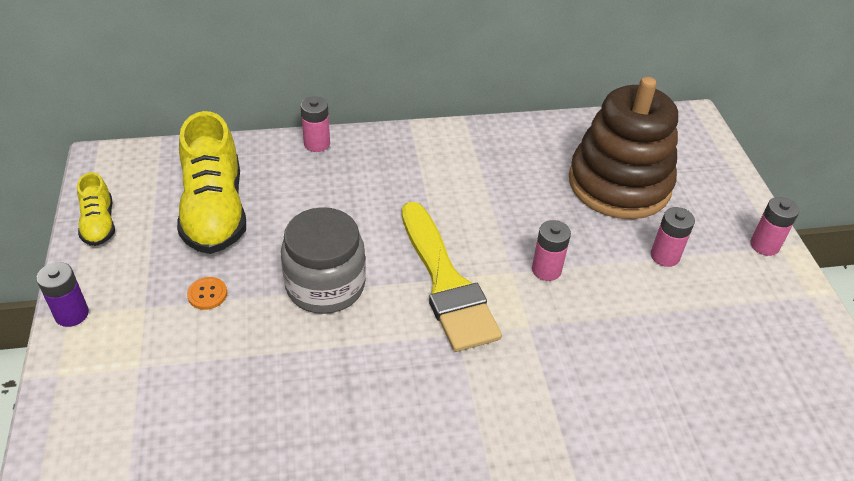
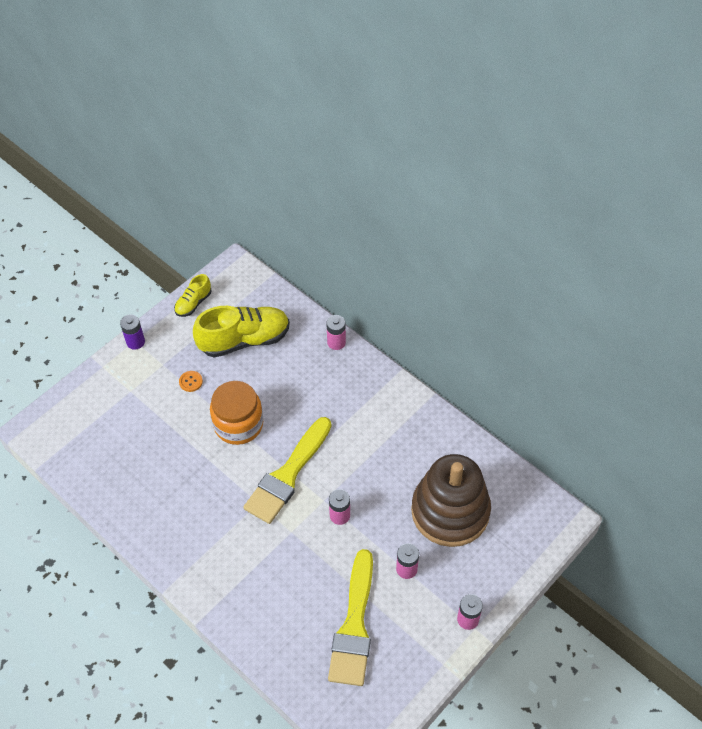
camera: 55 degrees right, 10 degrees up
yellow shoe [177,111,246,254] -> yellow shoe turned 150 degrees counterclockwise [193,306,290,358]
grey jar [281,207,366,314] -> orange jar [210,381,263,445]
none -> yellow brush [328,549,373,686]

